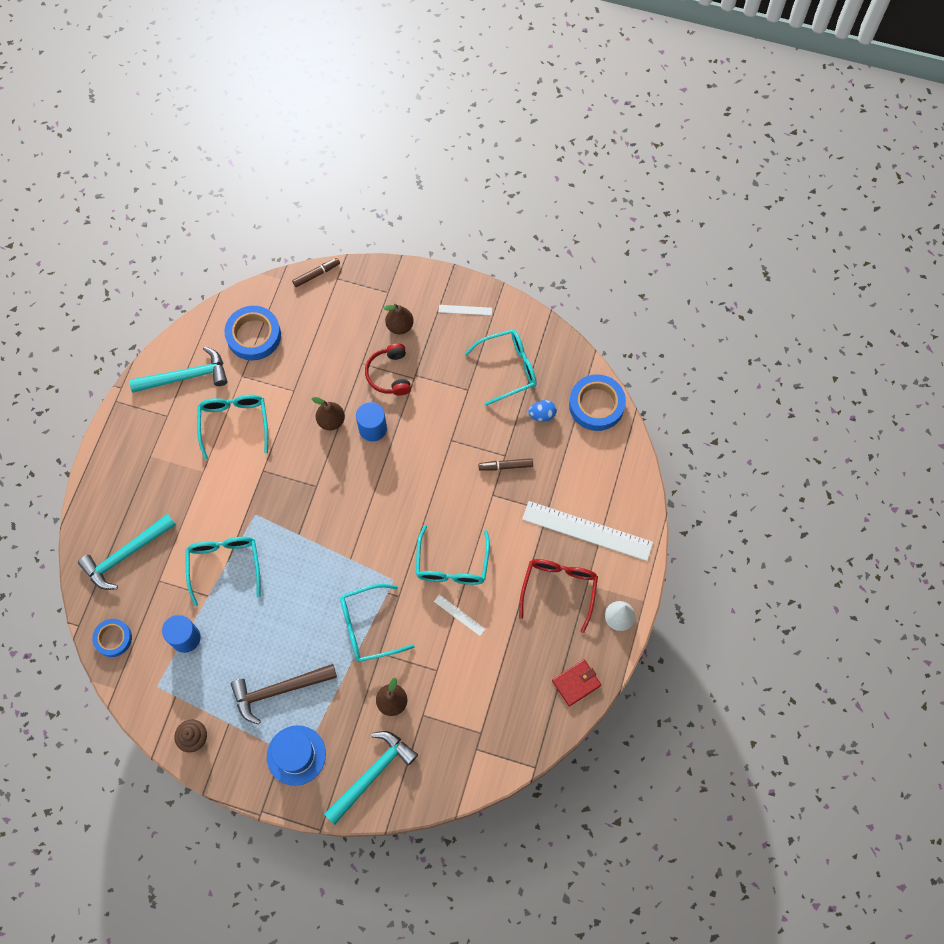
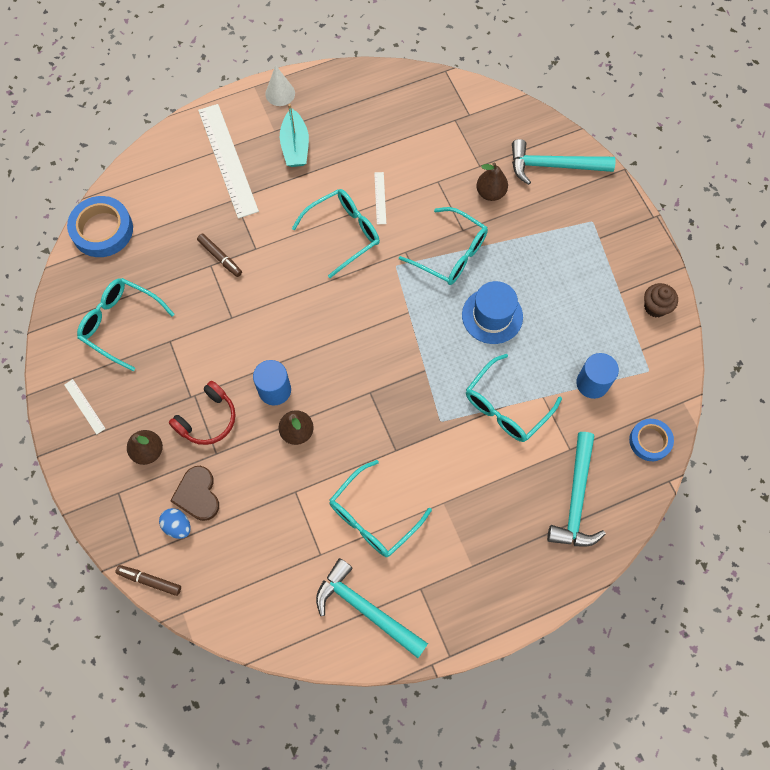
camera: 130 degrees left, 0 degrees up
turquoise hammer [78,514,176,590] -> turquoise hammer turned 90 degrees clockwise [547,432,606,547]
blue tape [224,306,281,361] -> none
brown hammer [230,664,337,725] -> none
blue hat [267,725,326,786] -> blue hat moved to [462,281,523,344]
red glasses [519,559,598,633] -> turquoise boat [280,104,309,167]
blue egg [528,400,557,422] -> blue egg moved to [159,508,191,539]
red wallet [552,659,601,707] -> none
none -> brown heart [170,466,219,521]

